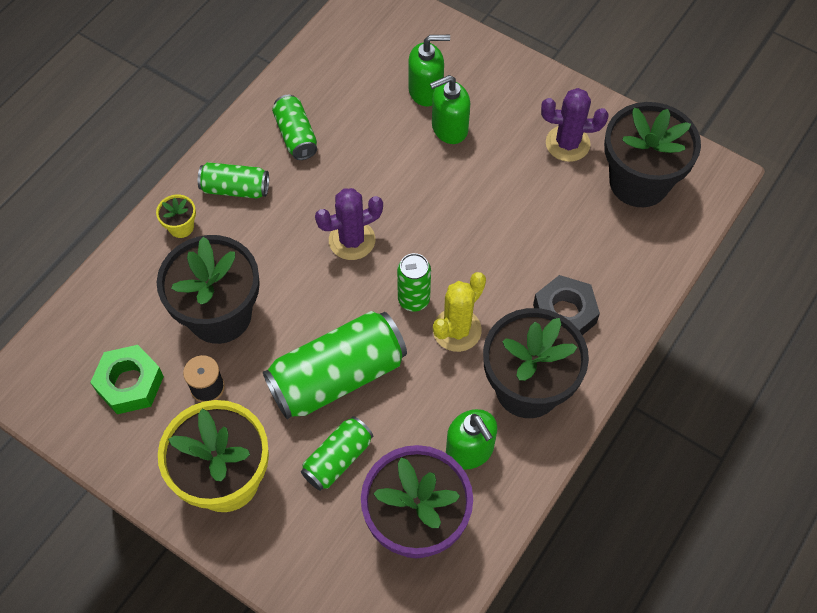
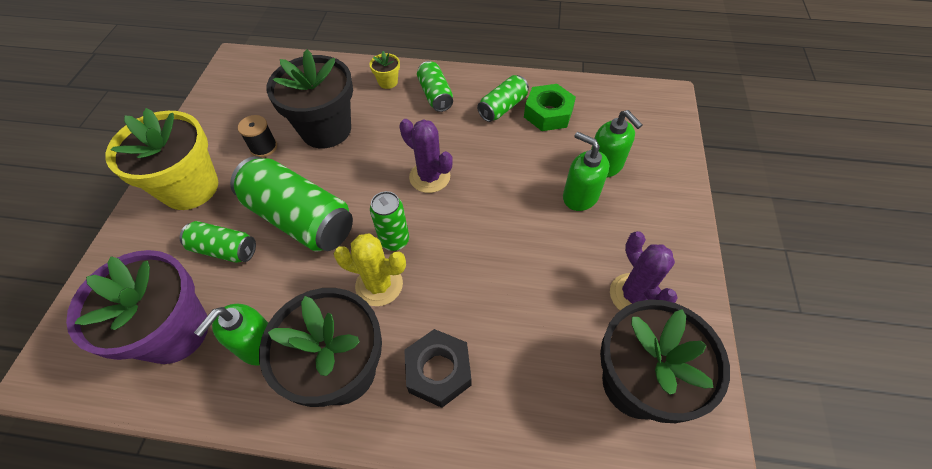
camera: 65 degrees right, 5 degrees down
green nut [90,345,164,414] -> green nut moved to [524,84,576,131]

